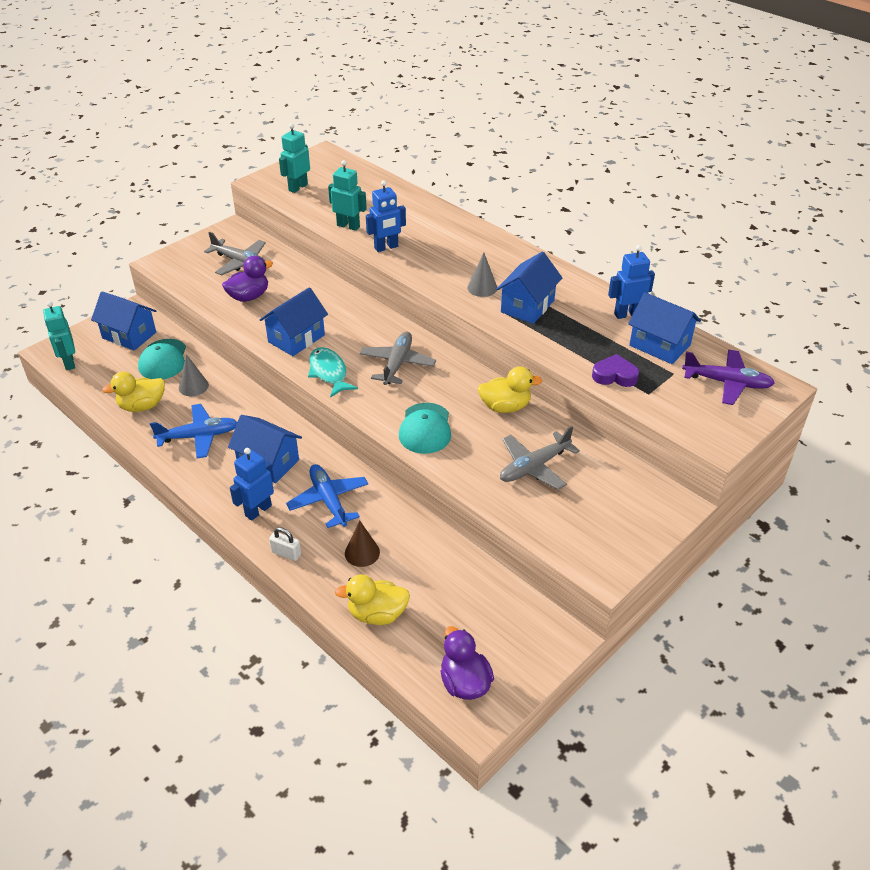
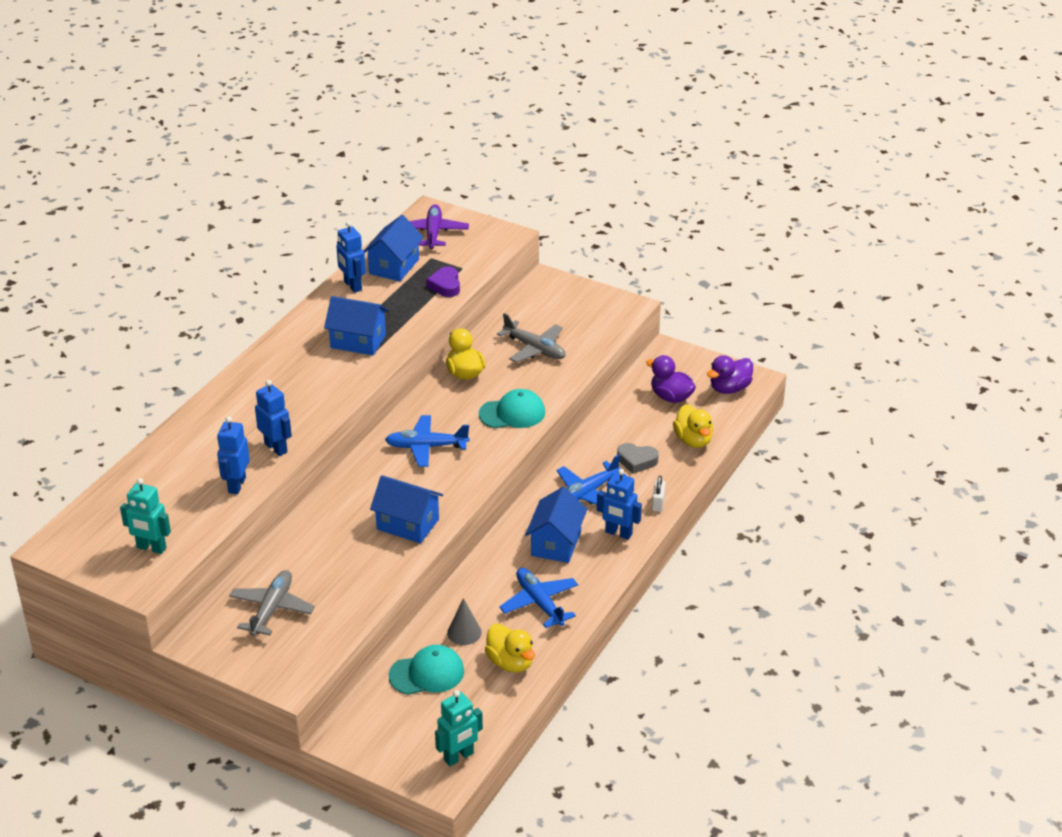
camera: 105 degrees left, 5 degrees down
blue house [91,292,156,351] -> none
purple duck [222,256,273,302] -> purple duck moved to [646,355,696,403]
turquoise fish [308,347,358,398] -> none
turquoise robot [328,160,367,231] -> blue robot [217,416,250,494]
brown cone [345,521,380,567] -> grey heart [617,443,659,474]
grey plane [359,332,436,385] -> blue plane [385,415,470,467]
grey cone [467,253,497,297] -> none

